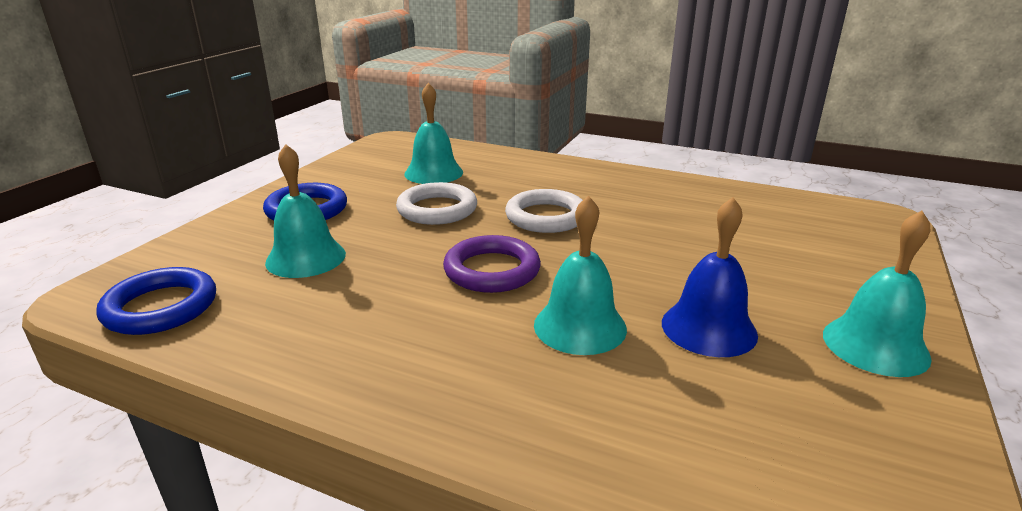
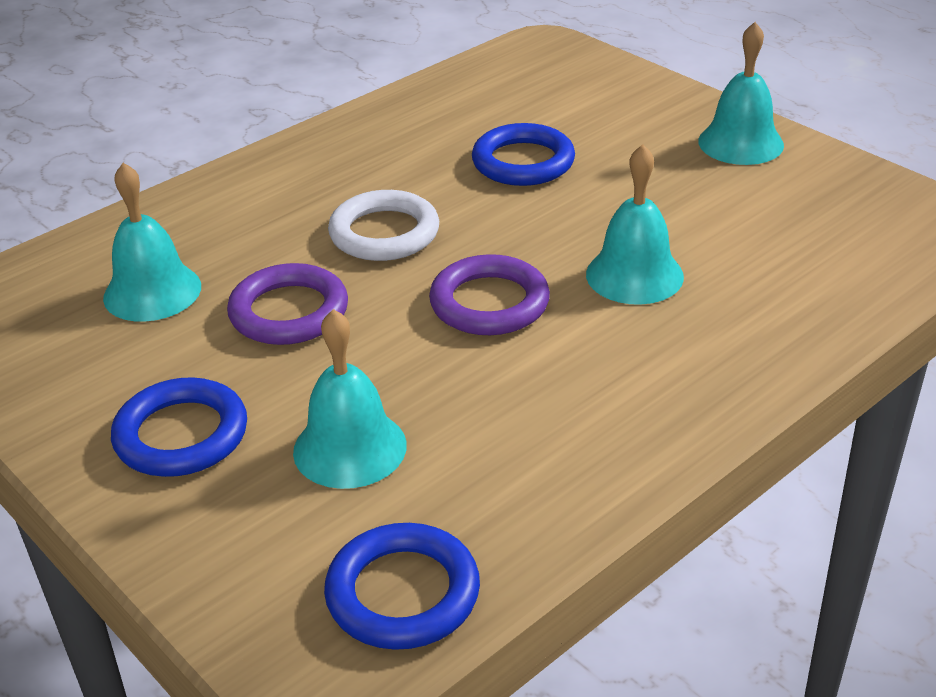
camera: 65 degrees left, 10 degrees up
white ring [396,182,477,225] -> purple ring [227,263,348,345]
blue bell [662,197,758,357] -> none
none -> blue ring [472,123,575,186]

